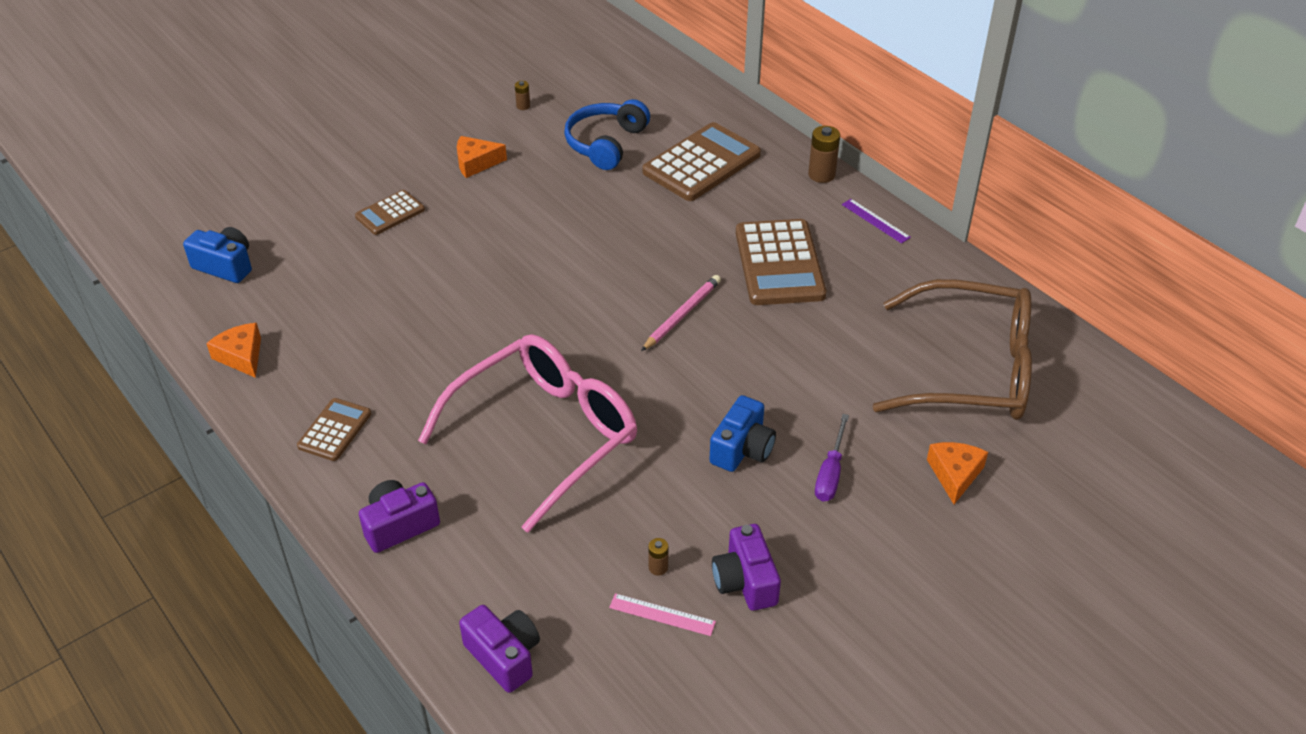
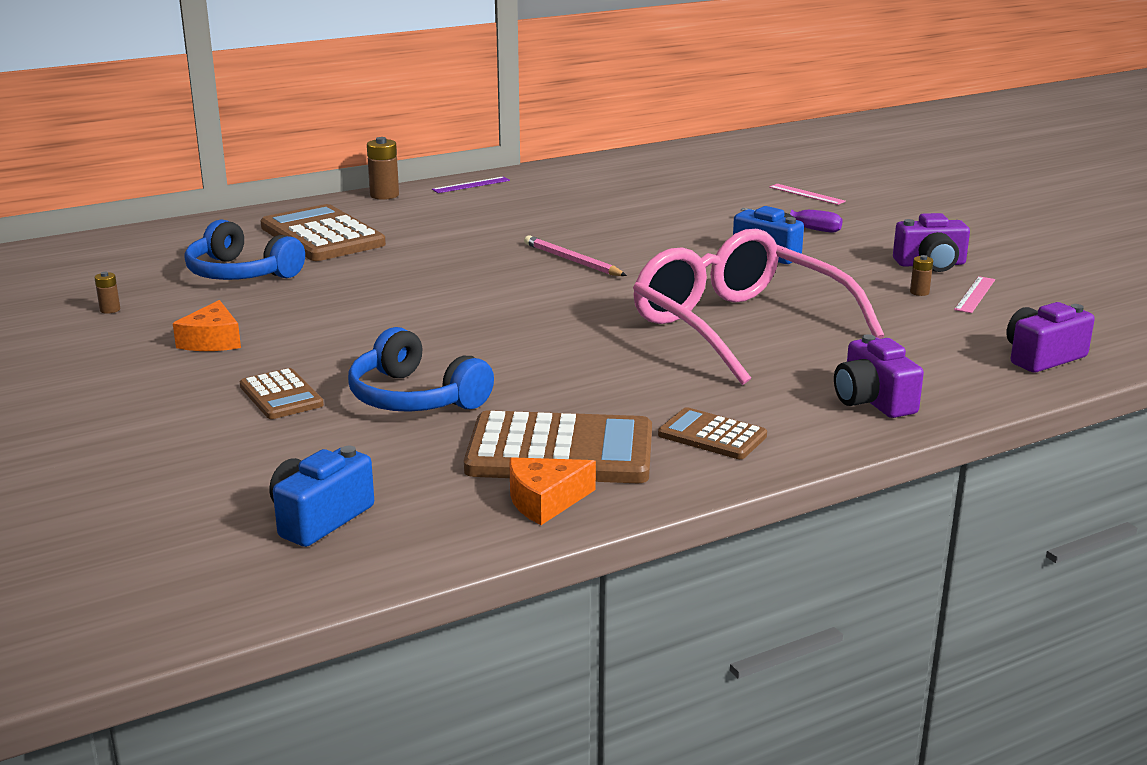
camera: 80 degrees left, 20 degrees down
brown calculator [736,219,826,305] -> brown calculator moved to [464,410,652,483]
brown glasses [873,279,1032,420] -> none
orange cheese [927,442,988,504] -> pink ruler [769,184,846,205]
none -> blue headphones [348,327,494,412]

